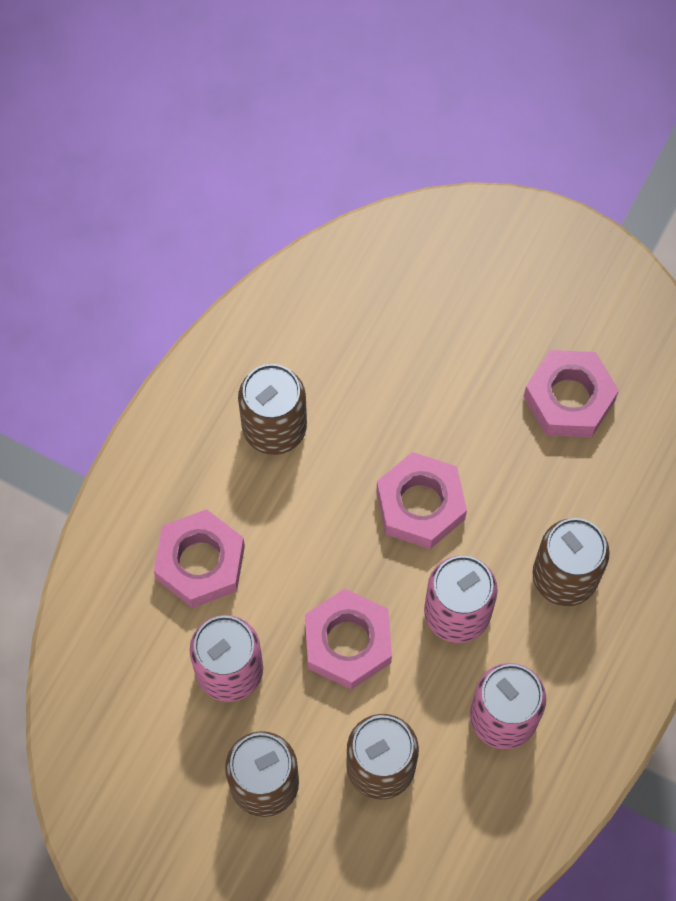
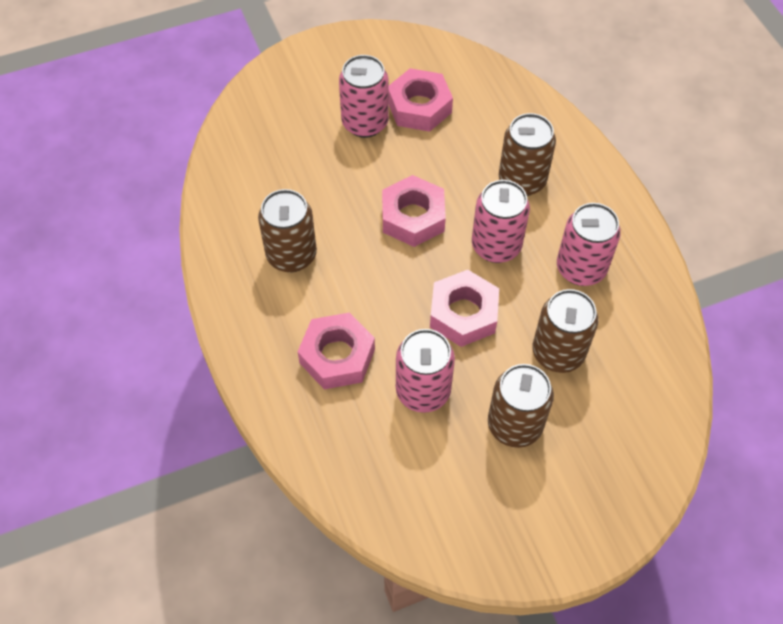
camera: 50 degrees left, 10 degrees down
none -> pink can [339,55,389,138]

